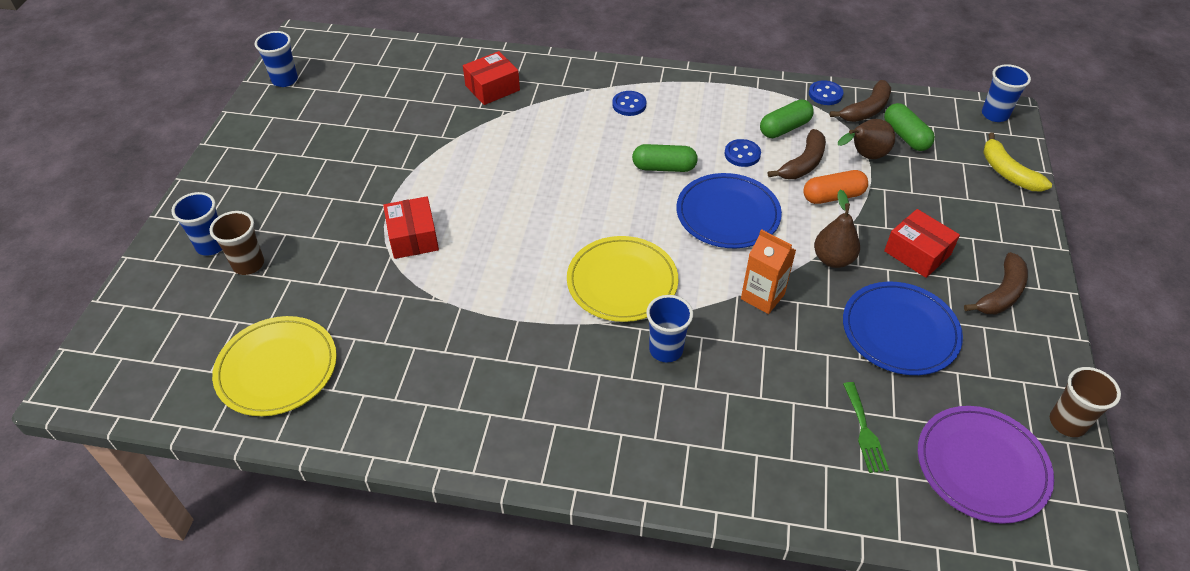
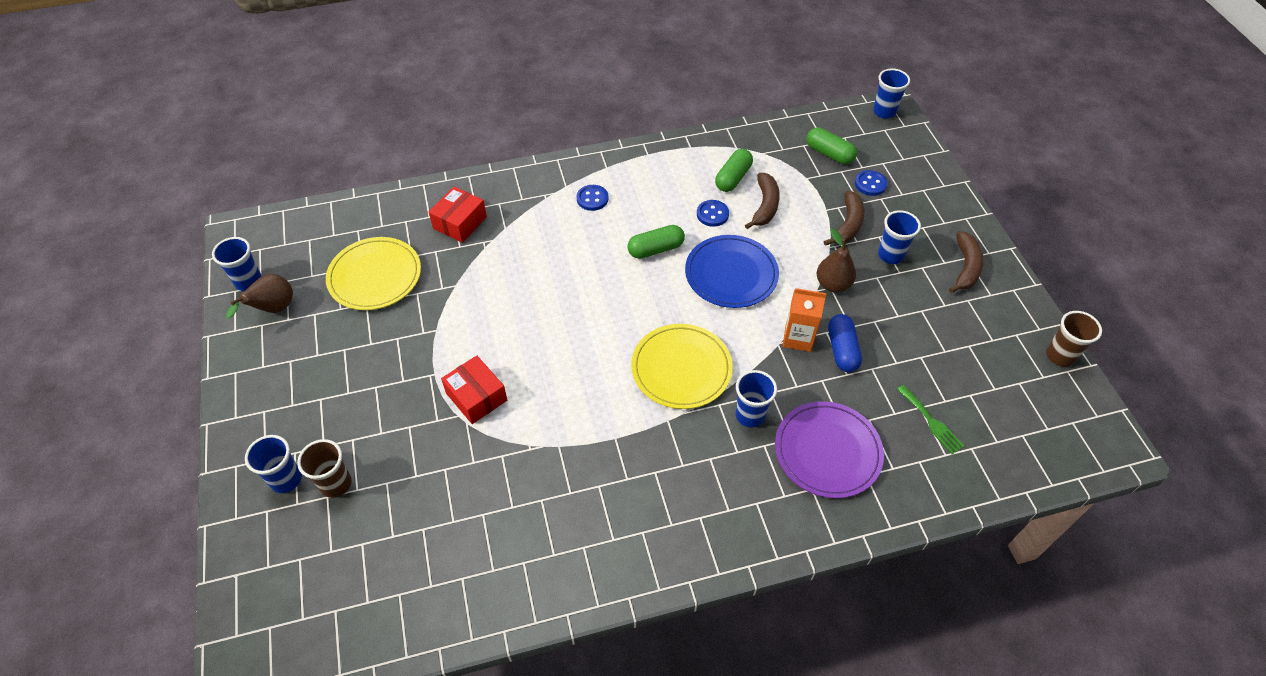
camera: 25 degrees left, 5 degrees up
yellow plate [212,316,337,416] -> yellow plate moved to [326,237,421,310]
orange capsule [804,170,868,204] -> none
blue button [809,80,843,105] -> blue button moved to [855,170,888,196]
brown banana [830,80,891,122] -> brown banana moved to [824,191,865,246]
brown pear [838,119,895,159] -> brown pear moved to [226,274,293,319]
blue plate [843,282,963,375] -> none
red box [884,209,960,278] -> blue cup [878,210,921,264]
purple plate [918,406,1054,524] -> purple plate moved to [775,401,884,498]
yellow banana [983,133,1052,192] -> none
none -> blue capsule [828,314,862,372]

